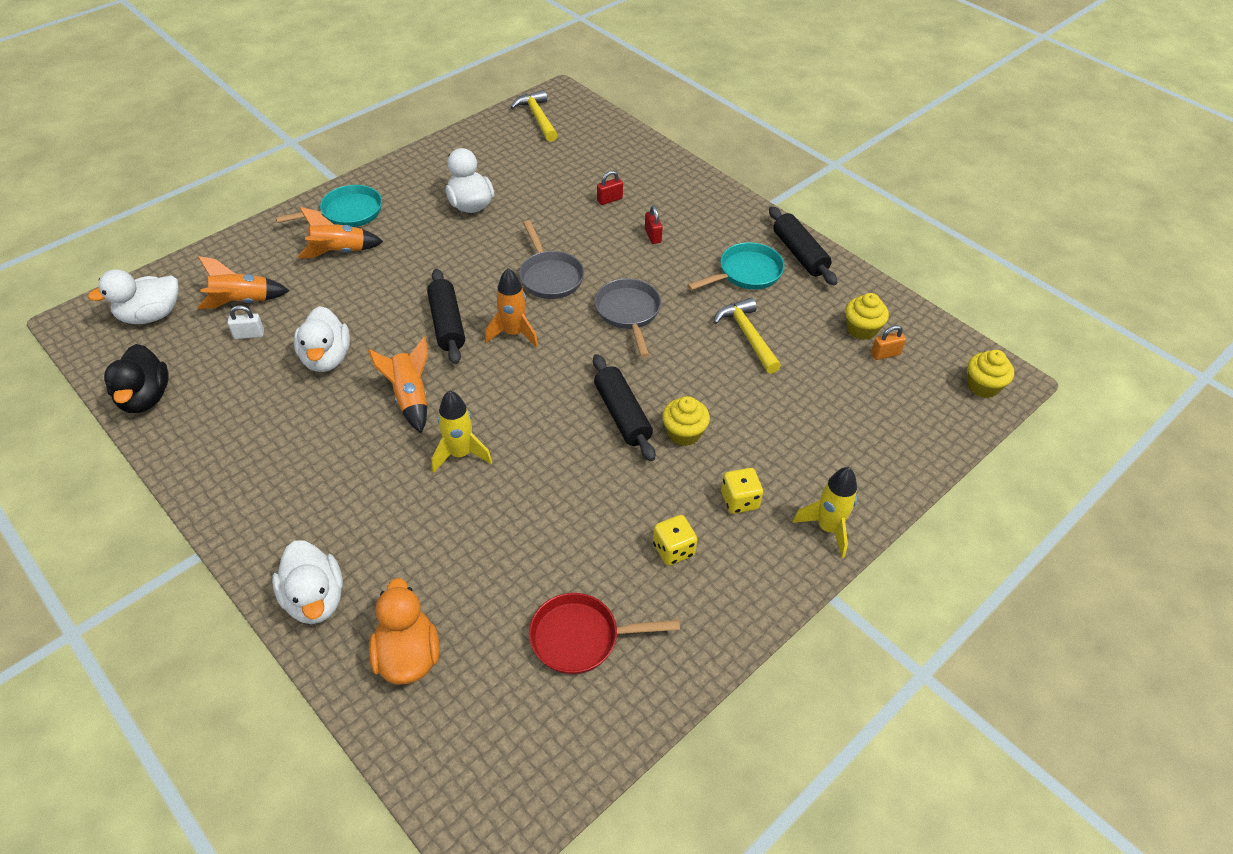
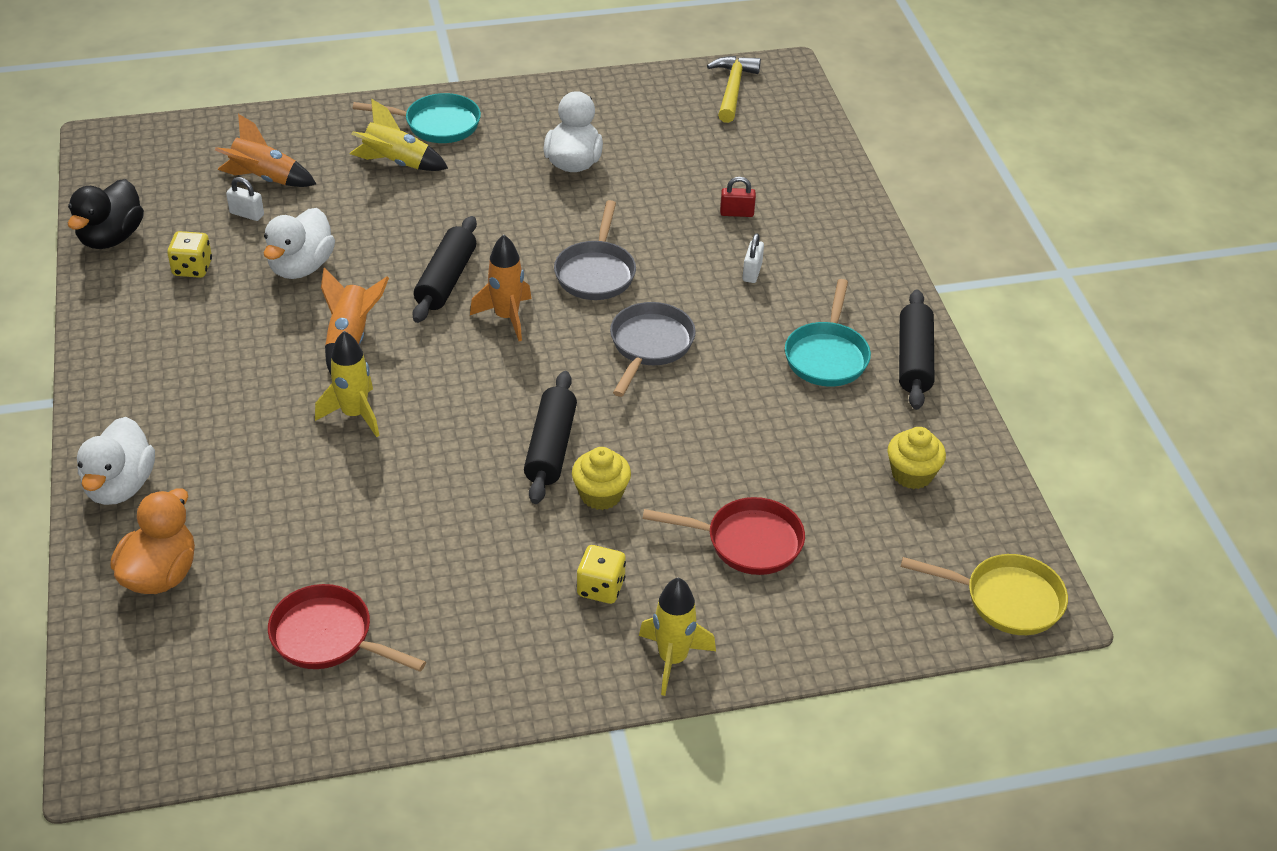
camera: 30 degrees right, 5 degrees down
white duck [88,269,179,324] -> none
orange rocket [297,207,383,258] -> yellow rocket [350,99,448,171]
red padlock [645,205,663,244] -> white padlock [743,233,764,283]
yellow dice [653,515,697,566] -> yellow dice moved to [167,231,212,278]
turquoise pan [687,242,785,290] -> turquoise pan turned 105 degrees clockwise [785,279,871,387]
yellow hammer [713,298,781,374] -> none
orange padlock [871,325,906,360] -> none
yellow cupcake [967,350,1014,398] -> yellow pan [901,554,1068,635]
none -> red pan [642,497,805,575]

